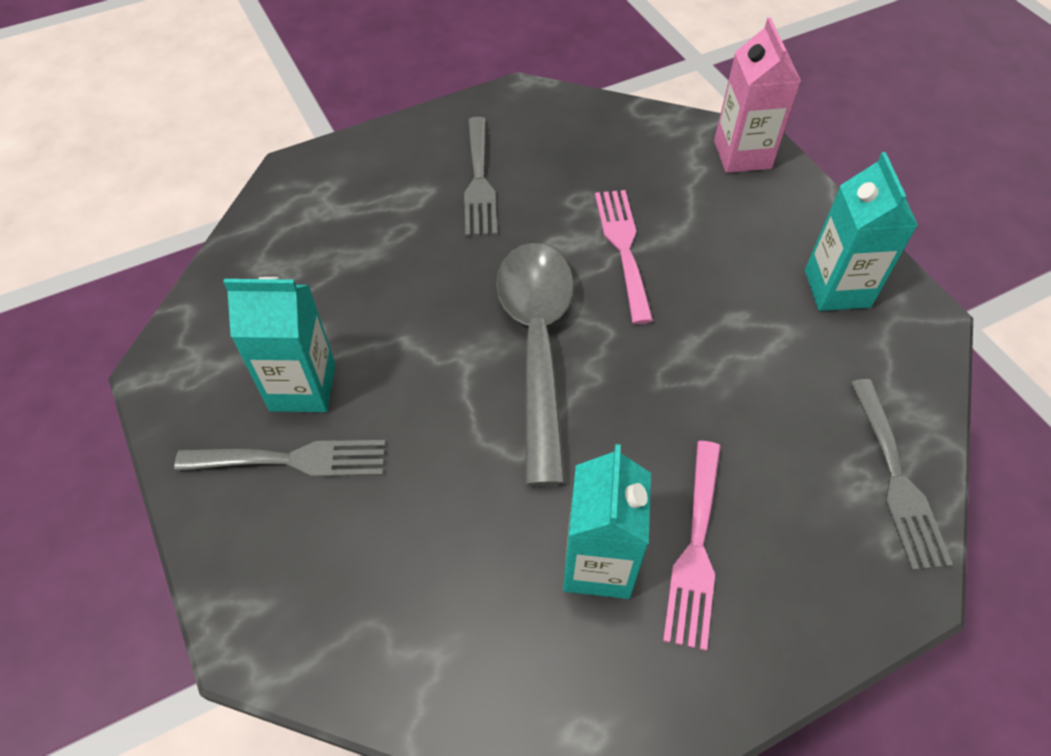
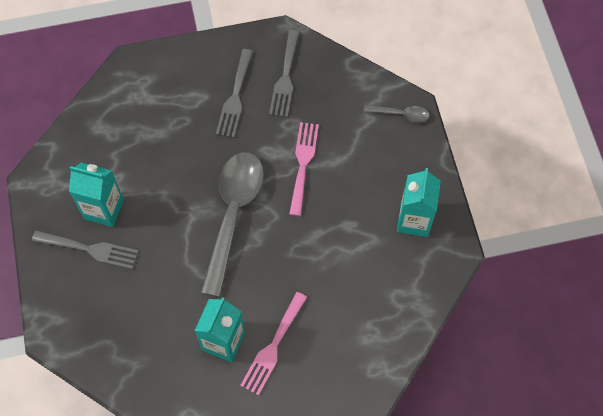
camera: 15 degrees right, 10 degrees up
pink carton [714,18,801,173] -> grey spoon [364,105,429,123]
grey fork [850,379,953,571] -> grey fork moved to [269,30,300,117]

